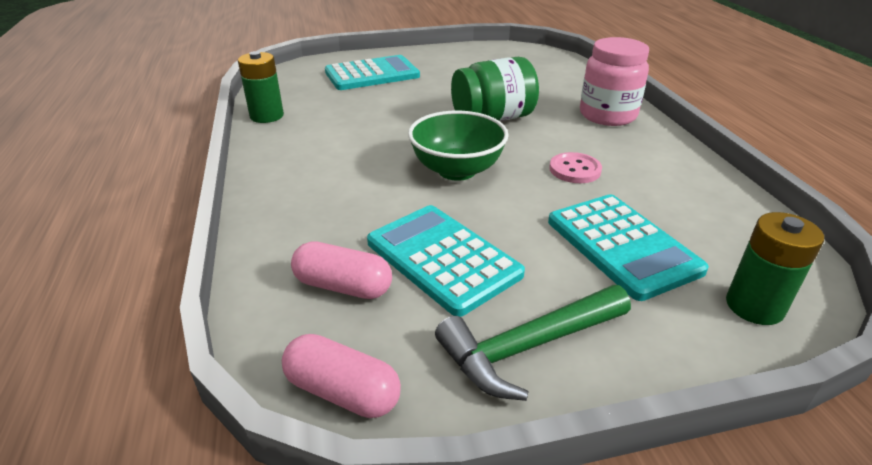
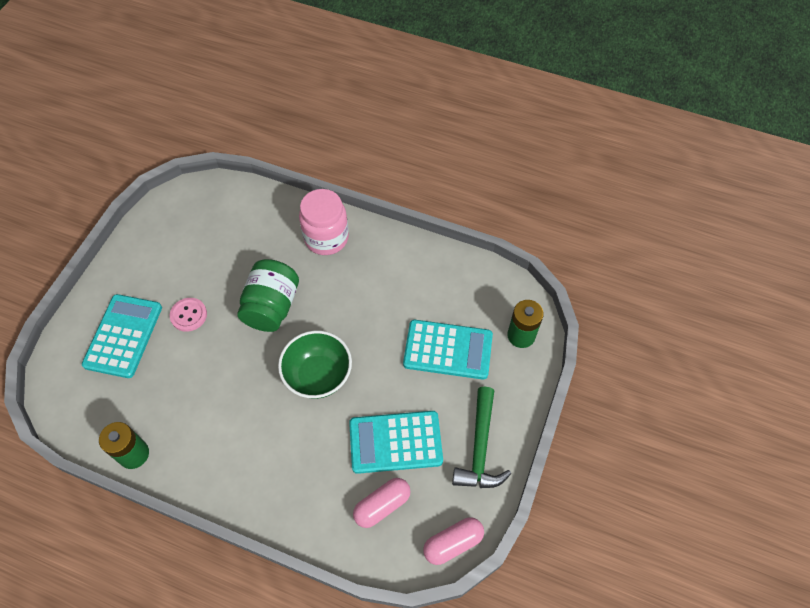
camera: 55 degrees left, 25 degrees up
pink button [549,152,602,183] -> pink button moved to [170,298,207,332]

